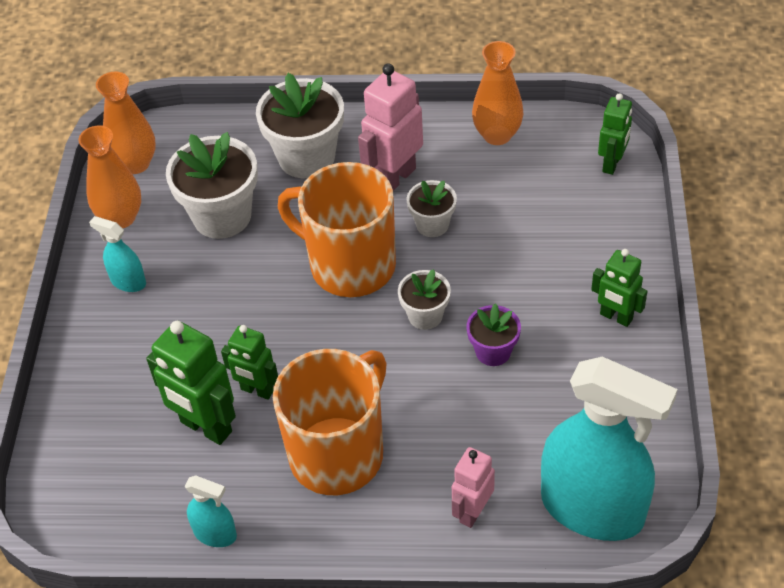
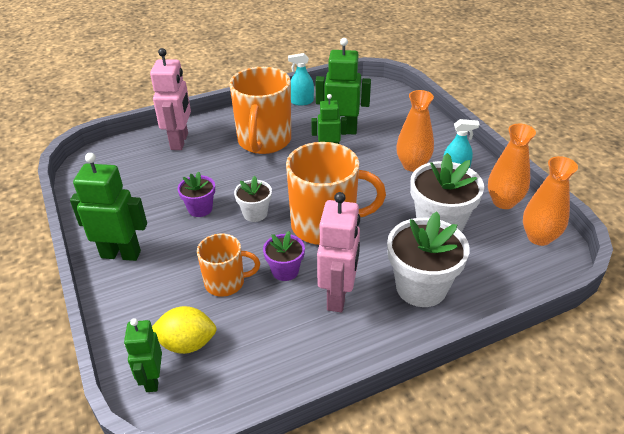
camera: 150 degrees right, 10 degrees down
white flower pot [407,180,457,237] -> purple flower pot [263,231,305,281]
pink robot [452,447,495,528] -> pink robot [150,48,191,150], size x1.59
orange vase [472,41,523,145] -> orange vase moved to [396,90,434,172]
turquoise spray bottle [541,357,678,541] -> none
green robot [591,249,647,327] -> green robot [70,153,147,261], size x1.59
none -> yellow lemon [152,306,217,354]
none -> orange mug [197,234,260,297]

